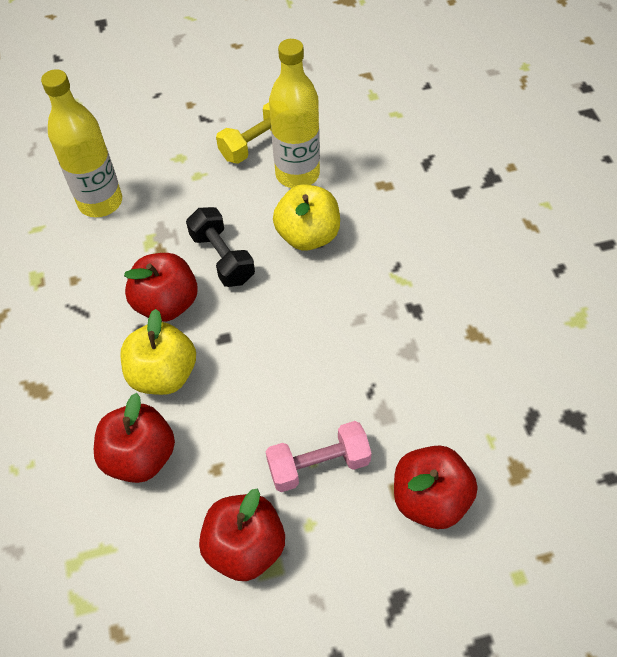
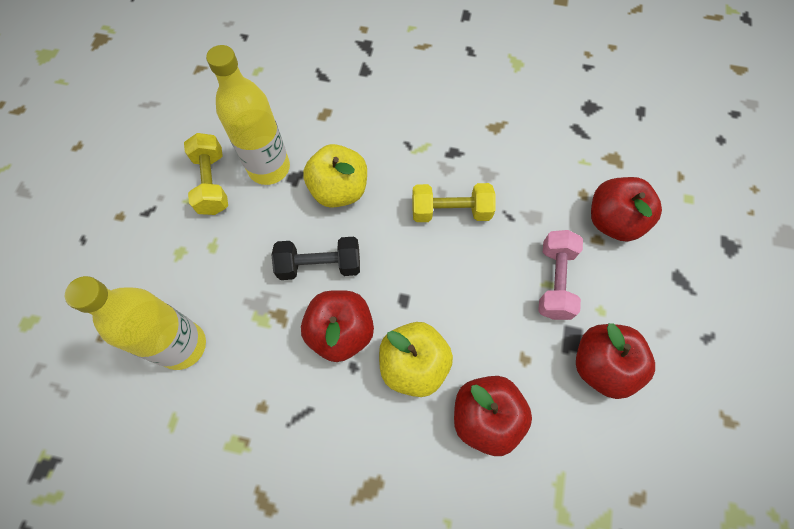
camera: 65 degrees left, 10 degrees up
none -> yellow dumbbell [412,183,496,222]

